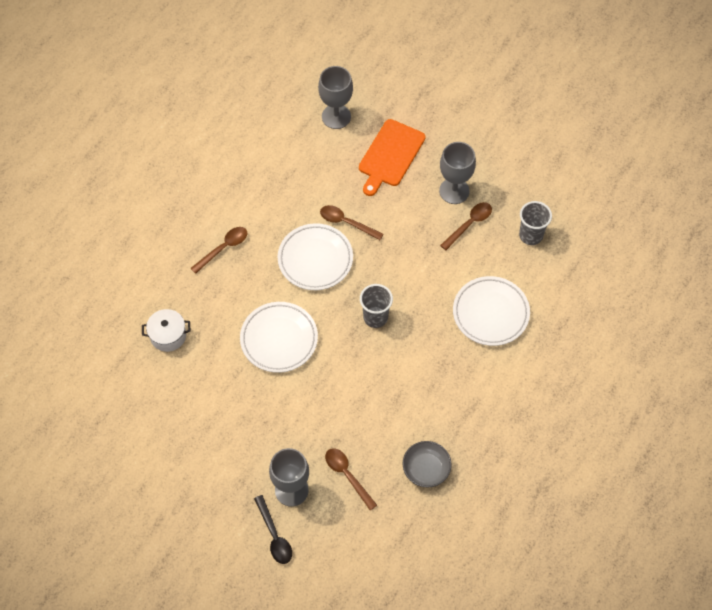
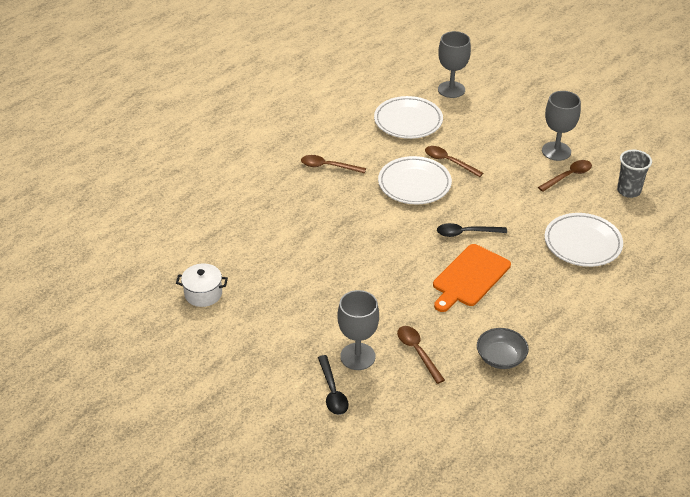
camera: 10 degrees right, 20 degrees down
white pot [142,309,190,352] -> white pot moved to [176,264,228,307]
brown spoon [190,227,247,274] -> brown spoon turned 135 degrees counterclockwise [301,155,366,173]
white plate [240,302,318,373] -> white plate moved to [374,96,443,139]
orange cutting board [359,119,426,196] -> orange cutting board moved to [433,244,511,312]
grey cup [360,284,393,328] -> black spoon [437,223,507,237]

